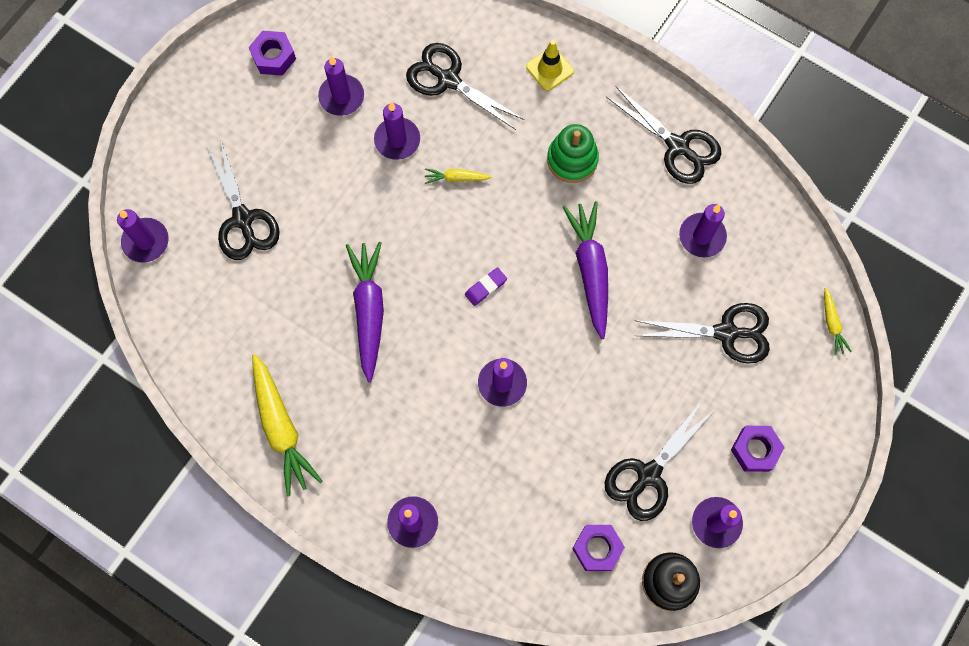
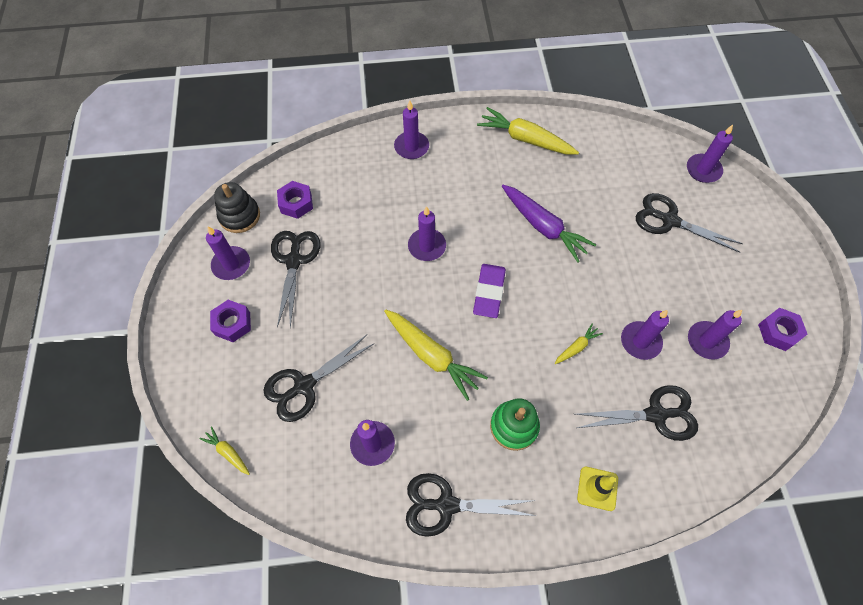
camera: 140 degrees right, 10 degrees down
purple eraser [465,267,507,306] -> purple eraser [473,264,506,318], size x1.76
purple carrot [563,201,608,339] -> yellow carrot [384,310,488,401]

